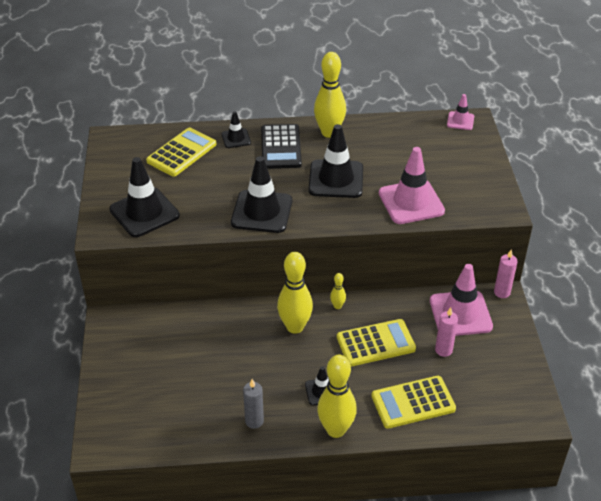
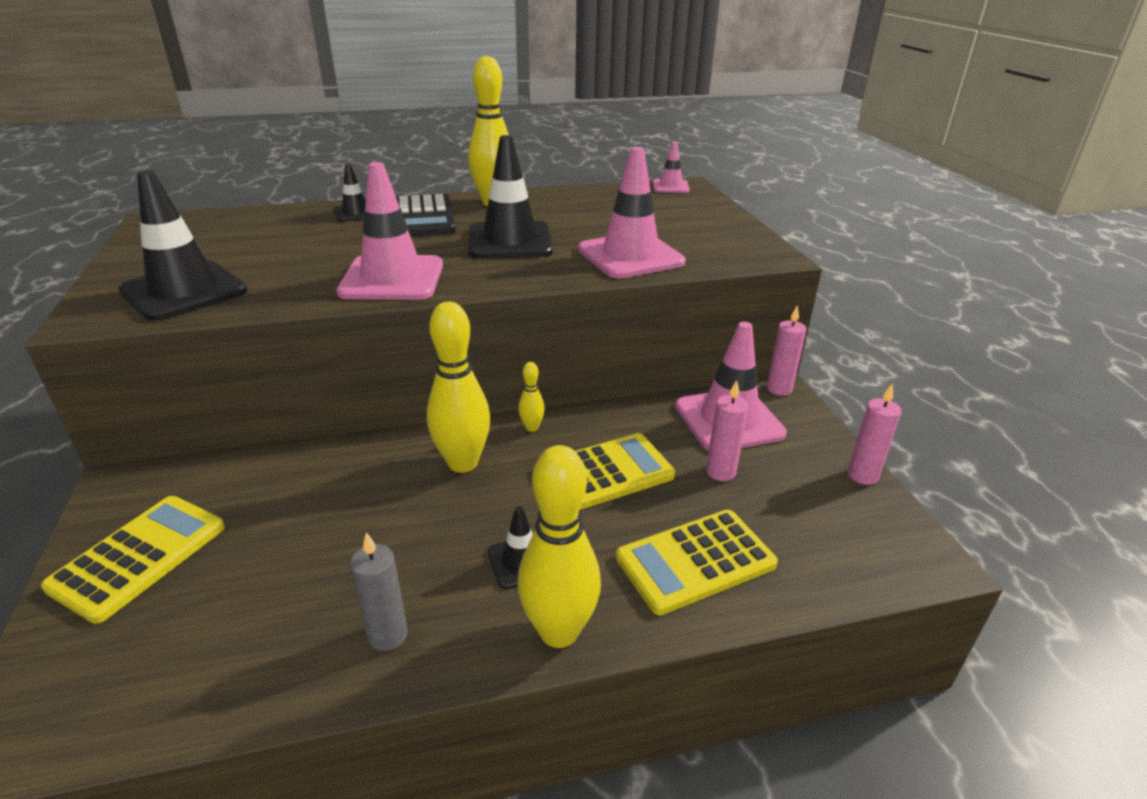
camera: 10 degrees left, 10 degrees down
yellow calculator [146,128,216,177] -> yellow calculator moved to [41,496,225,624]
black traffic cone [231,156,292,233] -> pink traffic cone [336,162,443,300]
none -> pink candle [848,383,901,485]

